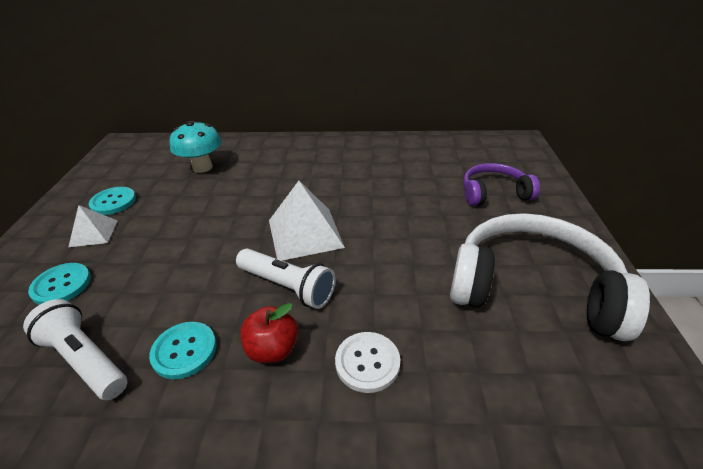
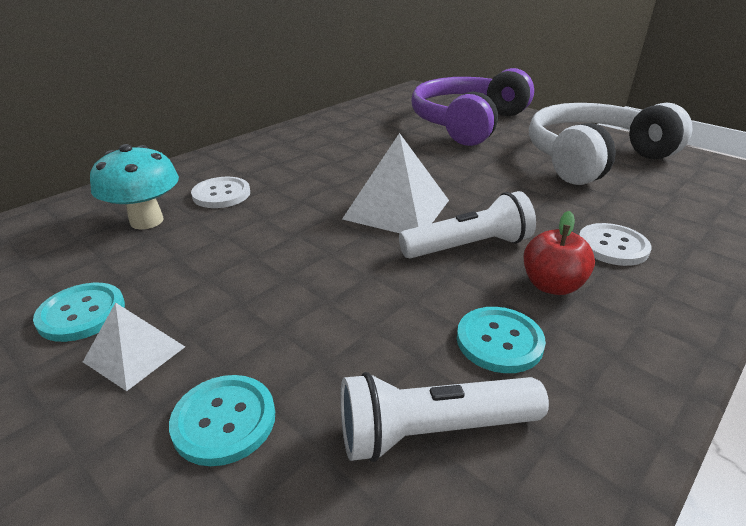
camera: 50 degrees left, 5 degrees down
purple headphones [464,163,540,206] -> purple headphones [411,68,534,146], size x1.80
none -> white button [191,177,250,208]

